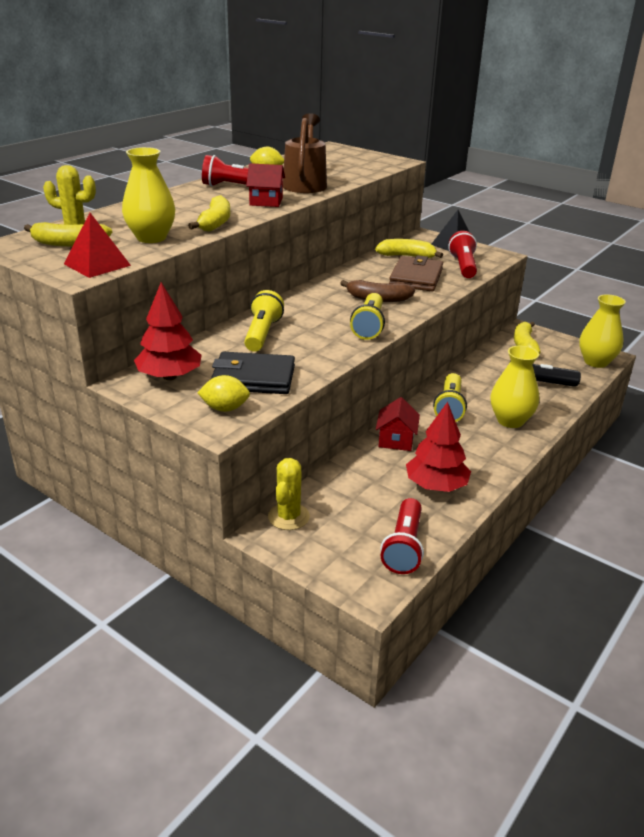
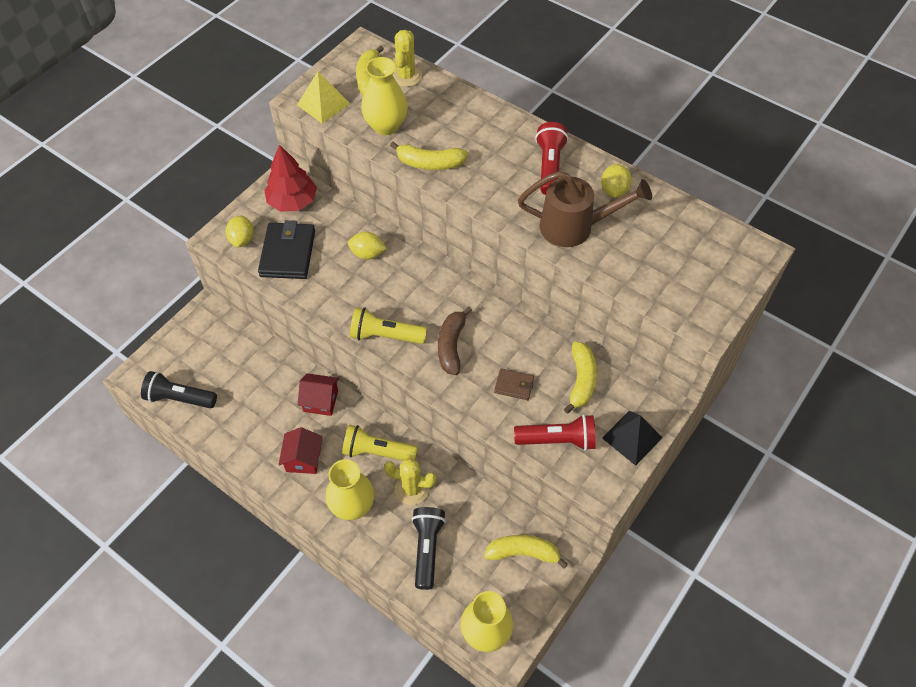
camera: 90 degrees right, 25 degrees up
red pyramid [64,213,131,278] -> yellow pyramid [297,71,350,123]
yellow flashlight [244,290,284,352] -> yellow lemon [348,232,387,260]
red house [246,163,285,207] -> red house moved to [278,427,322,474]
yellow cactus [268,458,310,530] -> yellow cactus moved to [384,459,436,505]
red flashlight [380,498,424,574] -> black flashlight [141,371,217,408]
brown wallet [389,255,443,291] -> brown wallet [494,368,534,400], size x0.51
red tree [406,402,471,492] -> none

